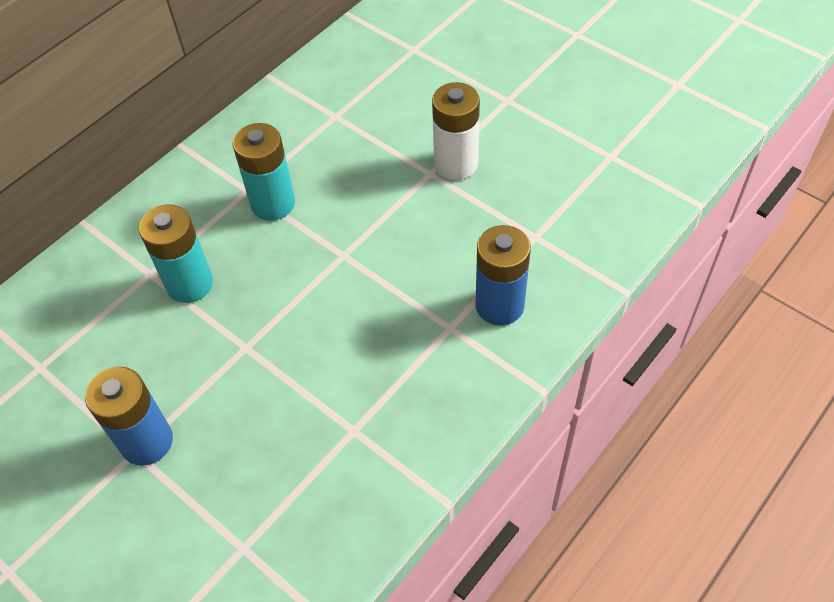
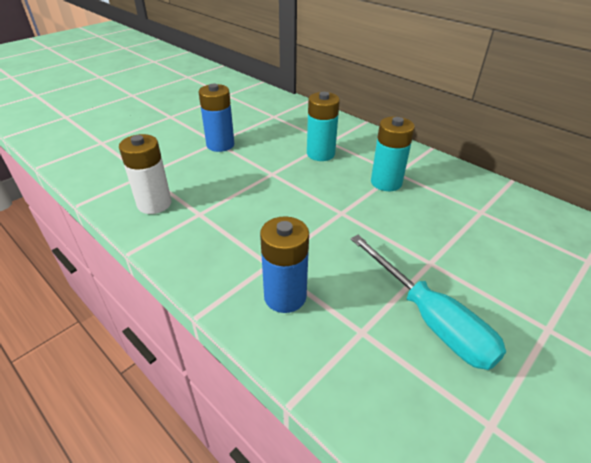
camera: 90 degrees right, 15 degrees down
white battery [432,82,480,180] -> white battery moved to [119,134,172,214]
none -> turquoise screwdriver [351,235,506,370]

